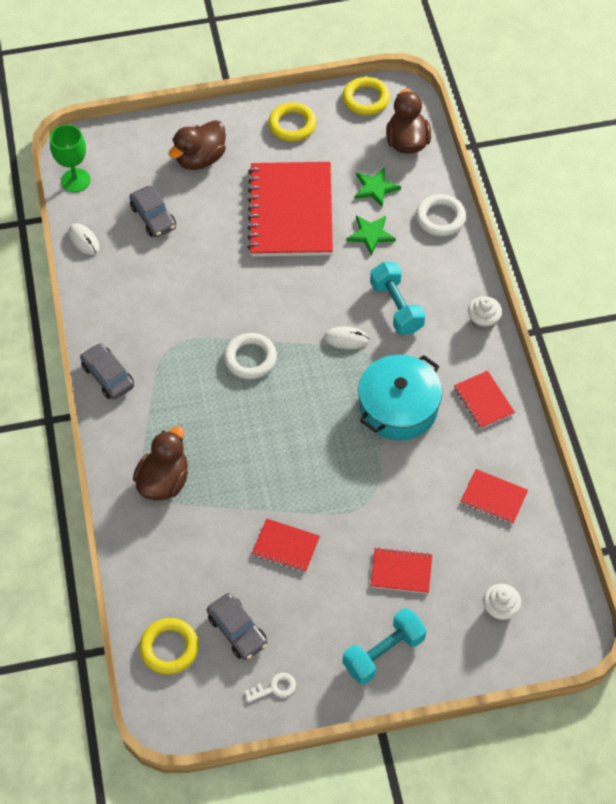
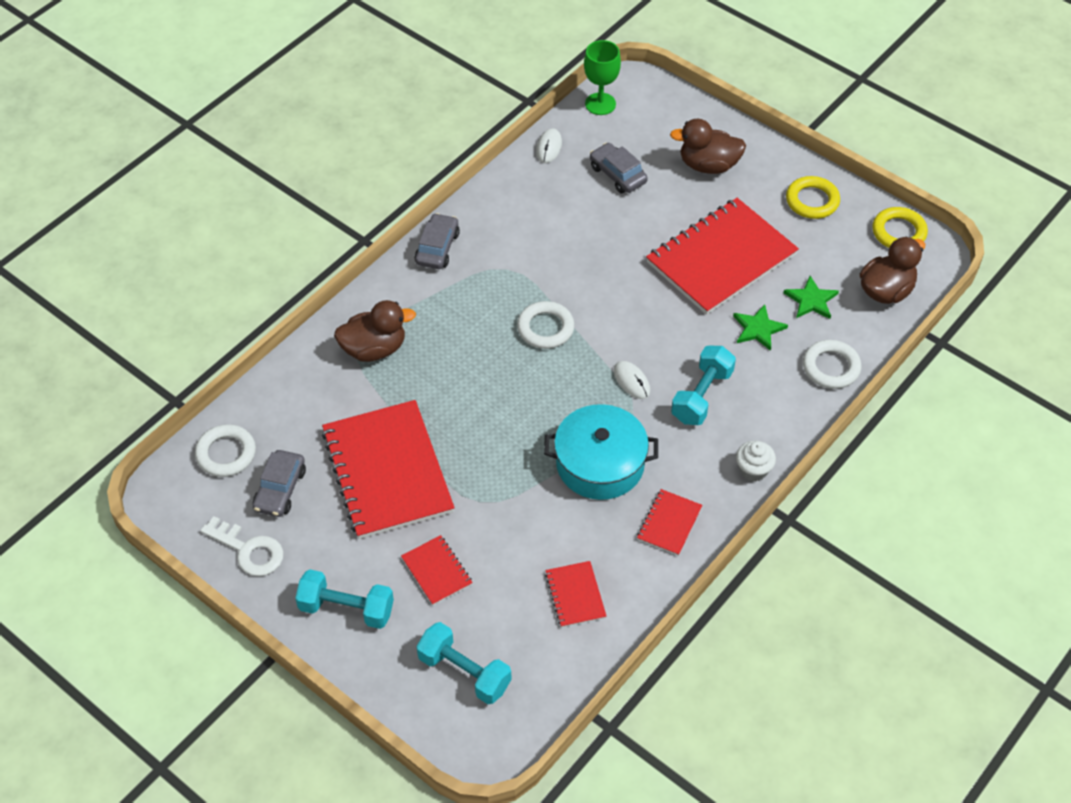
camera: 50 degrees right, 5 degrees down
grey car [129,185,176,237] -> grey car turned 120 degrees clockwise [590,143,648,193]
yellow ring [139,618,199,674] -> white ring [195,424,256,477]
white key [245,673,296,702] -> white key [200,516,283,576], size x1.68
red notebook [252,518,320,573] -> red notebook [322,400,455,539], size x2.23
white cupcake [483,584,521,622] -> turquoise dumbbell [417,622,511,704]

